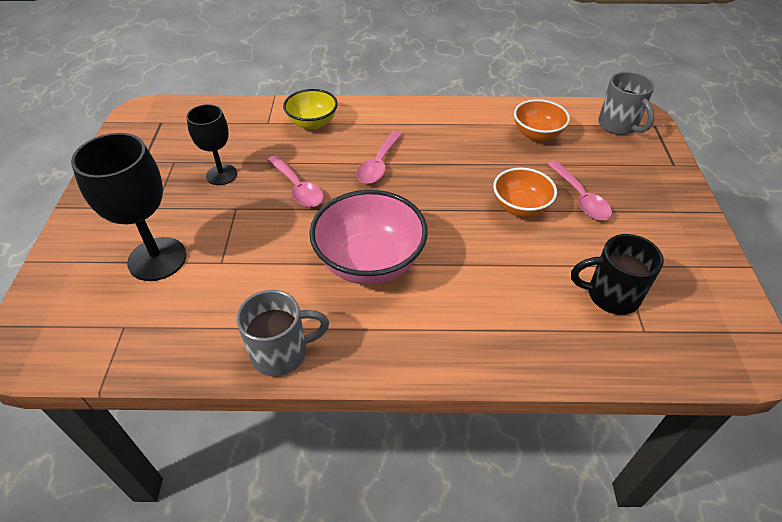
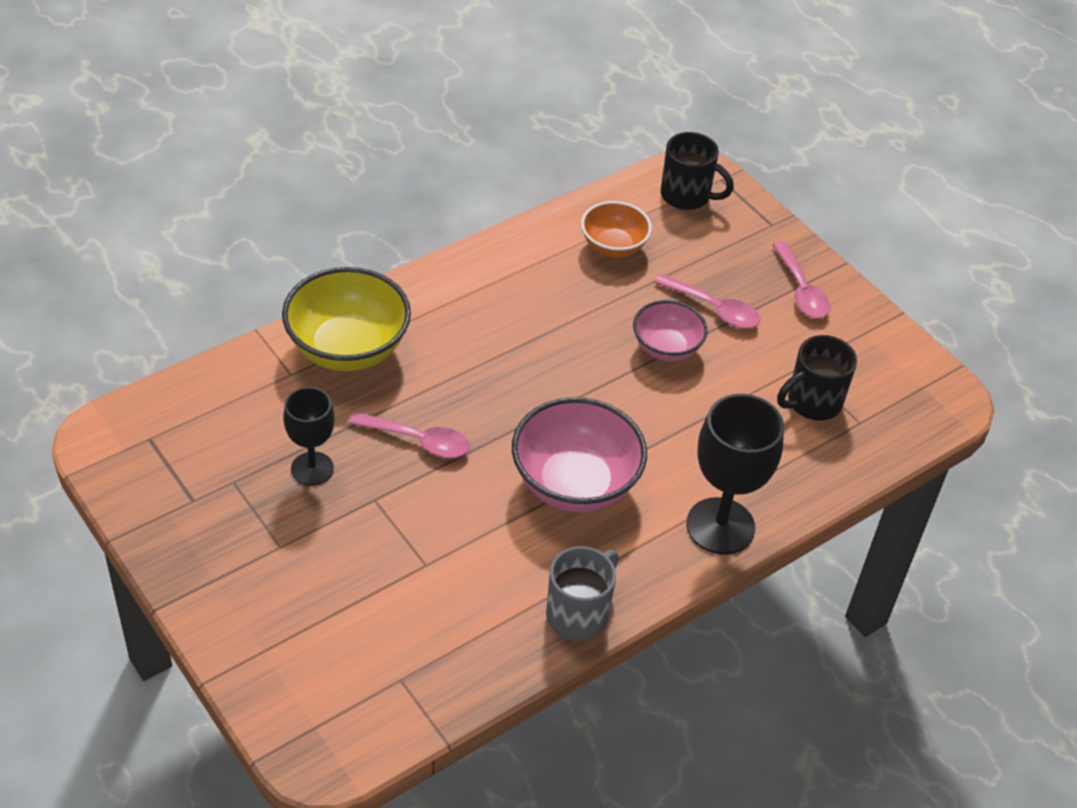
camera: 40 degrees left, 0 degrees up
black goblet [71,133,187,281] -> black goblet moved to [686,394,784,555]
yellow bowl [283,89,338,130] -> yellow bowl [282,267,411,371], size x1.66
pink spoon [356,131,402,184] -> pink spoon moved to [772,241,830,318]
orange bowl [493,168,557,217] -> pink bowl [633,300,708,362]
grey mug [598,72,655,135] -> black mug [660,132,734,210]

